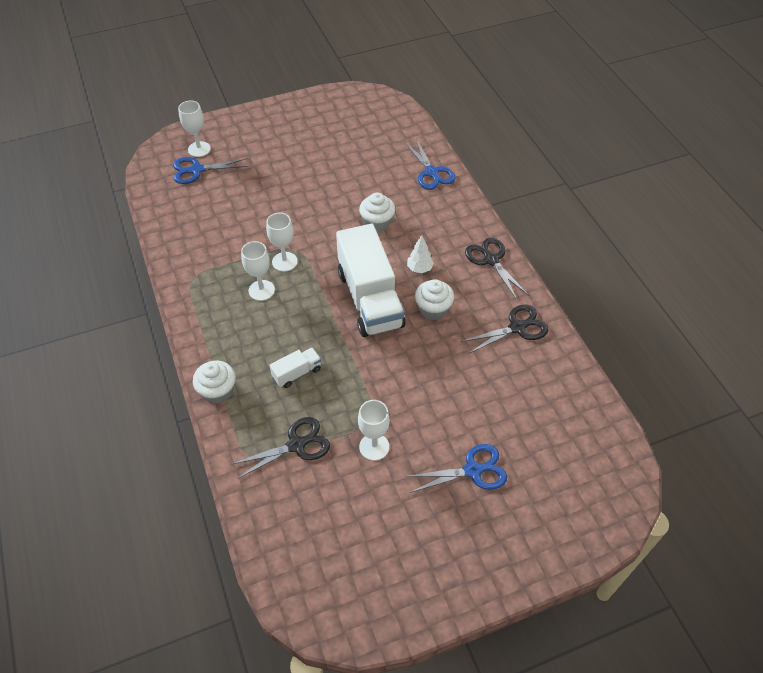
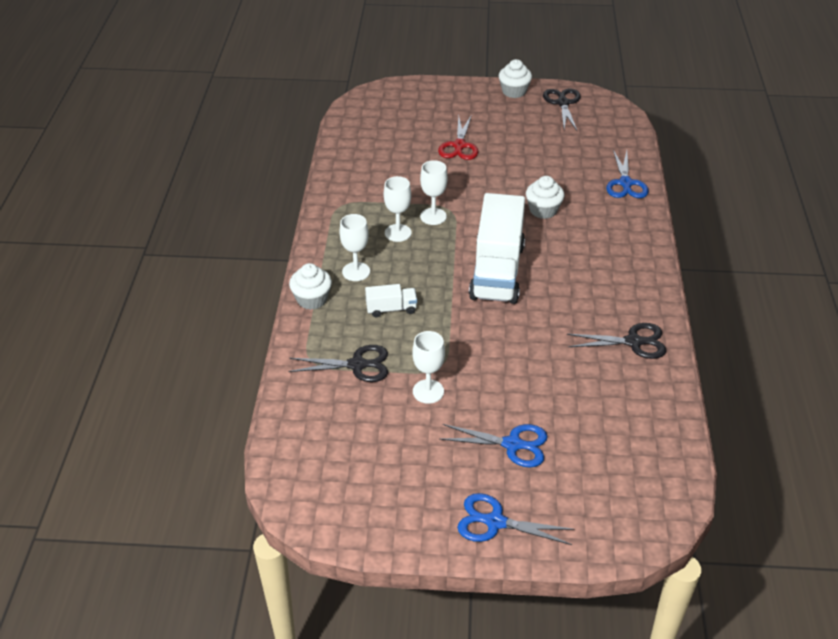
camera: 25 degrees right, 10 degrees down
blue scissors [173,157,249,184] -> blue scissors moved to [457,493,575,545]
white goblet [178,100,211,157] -> white goblet moved to [340,214,370,281]
white tree [407,235,434,273] -> none
white cupcake [415,279,454,320] -> white cupcake moved to [499,59,532,98]
black scissors [465,238,529,300] -> black scissors moved to [543,88,580,130]
none -> red scissors [438,115,478,160]

